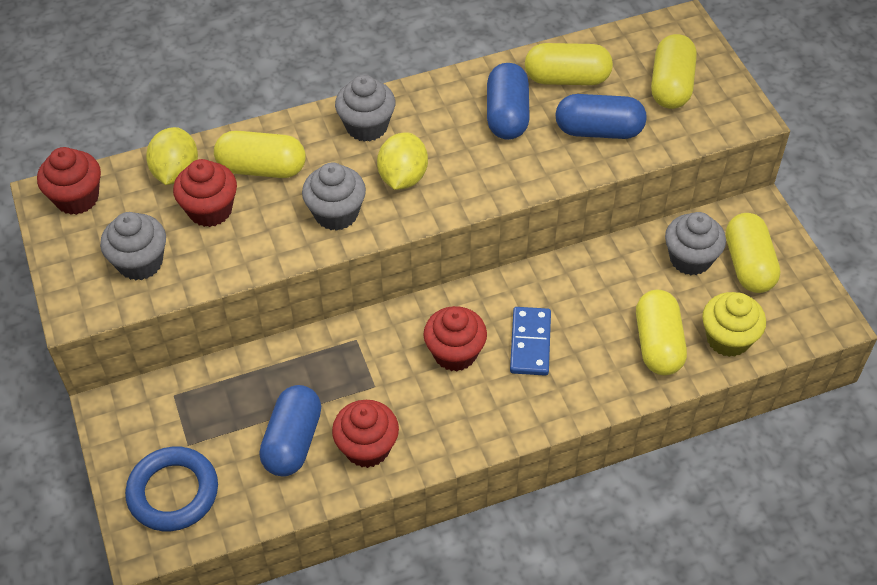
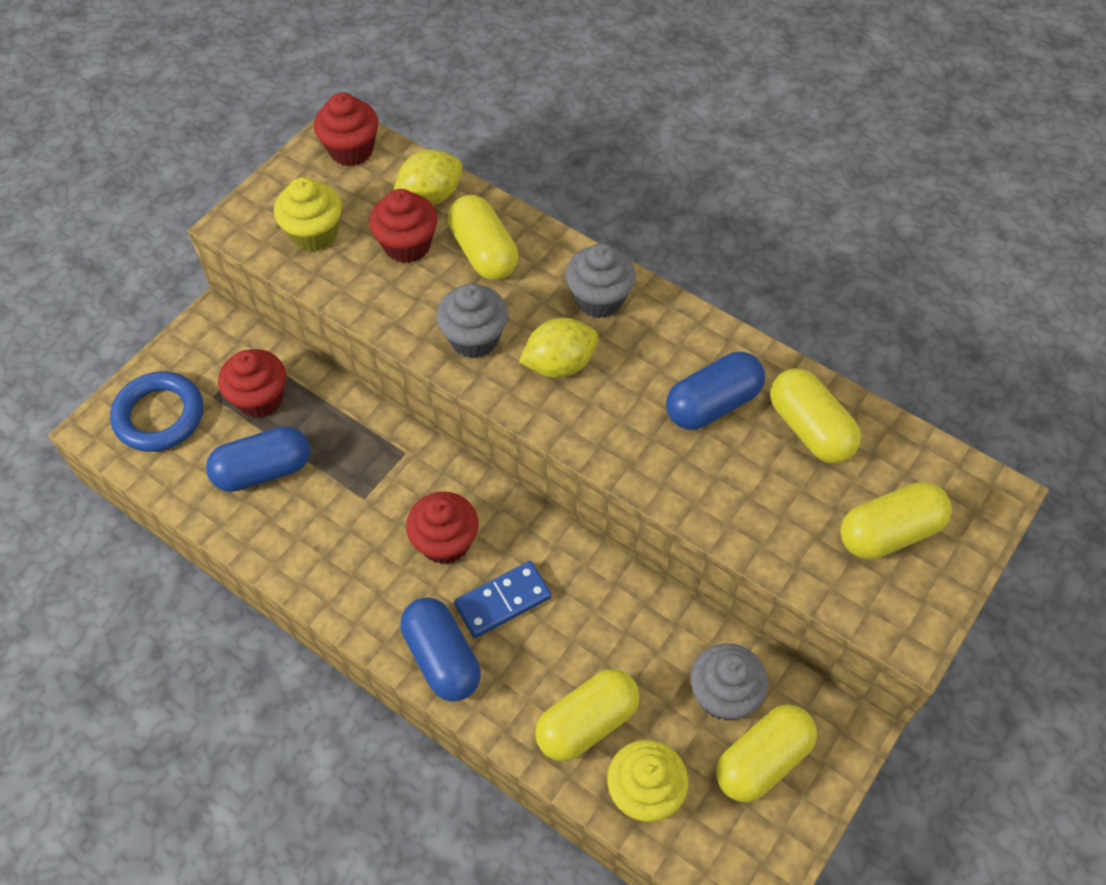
camera: 55 degrees right, 5 degrees up
grey cupcake [100,212,166,281] -> yellow cupcake [274,177,342,251]
red cupcake [332,400,399,468] -> red cupcake moved to [218,349,286,418]
blue capsule [555,94,647,139] -> blue capsule moved to [401,597,481,702]

